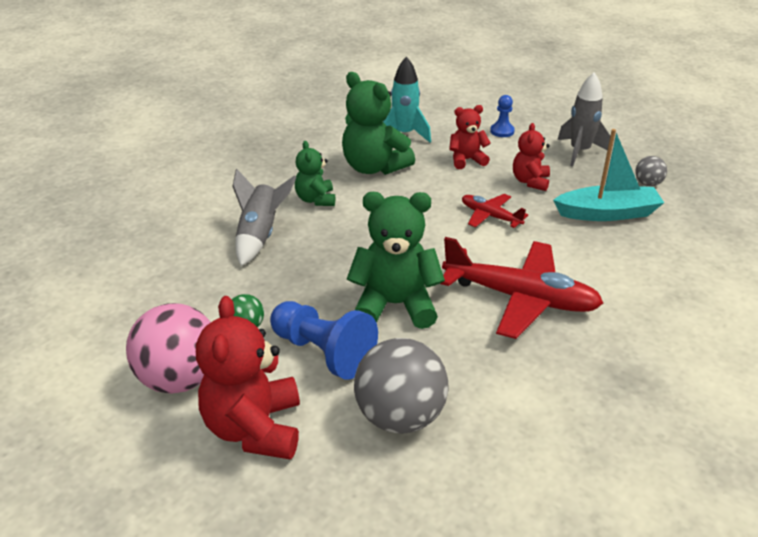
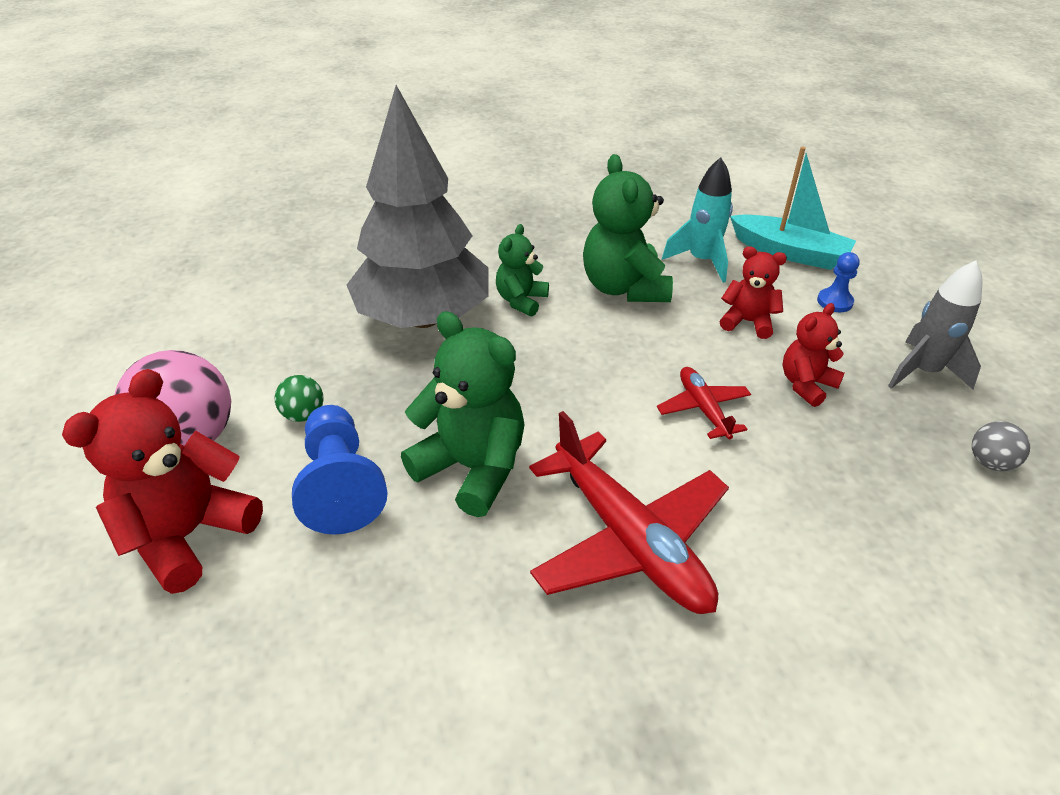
camera: 35 degrees right, 5 degrees up
grey rocket [232,169,297,266] -> grey tree [347,85,489,328]
grey ball [354,338,448,434] -> none
turquoise boat [553,129,664,221] -> turquoise boat moved to [730,146,856,270]

